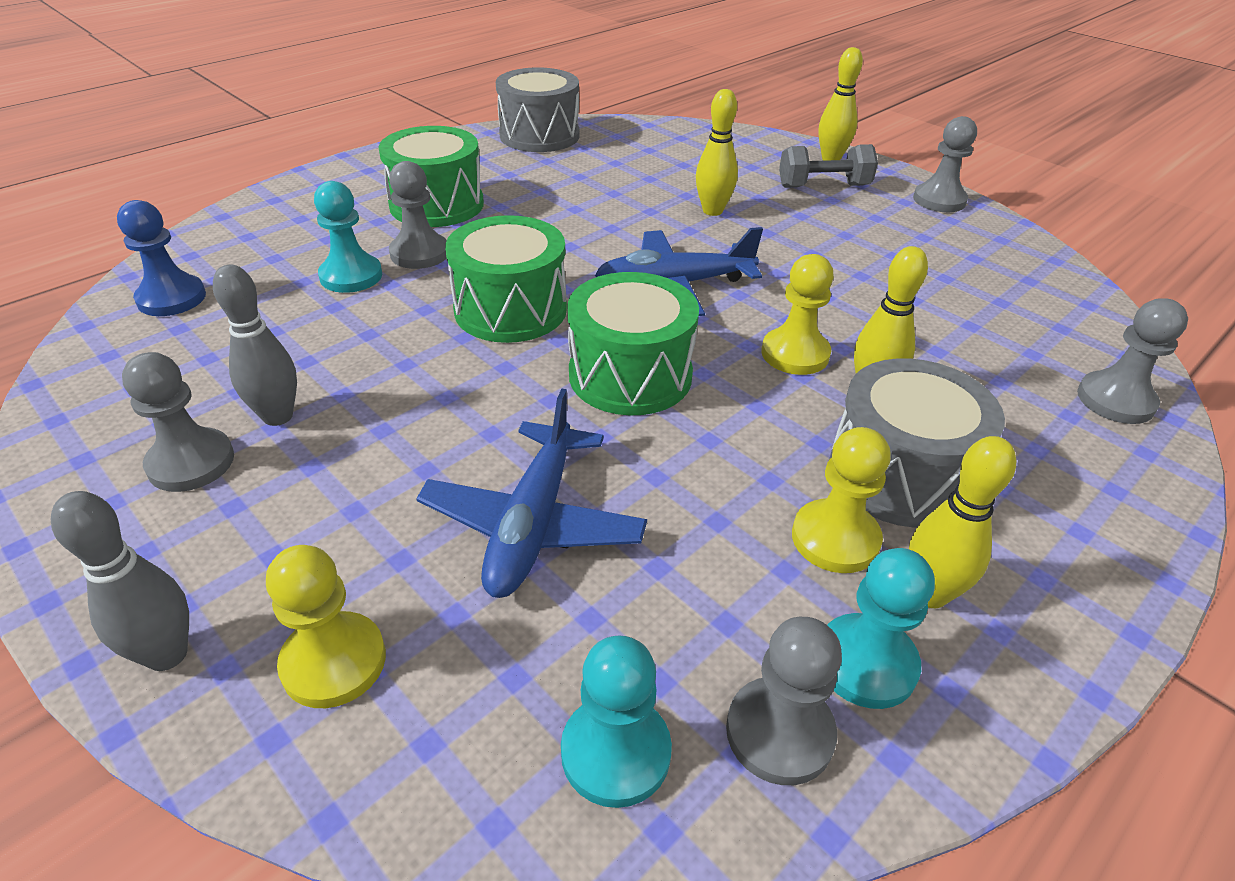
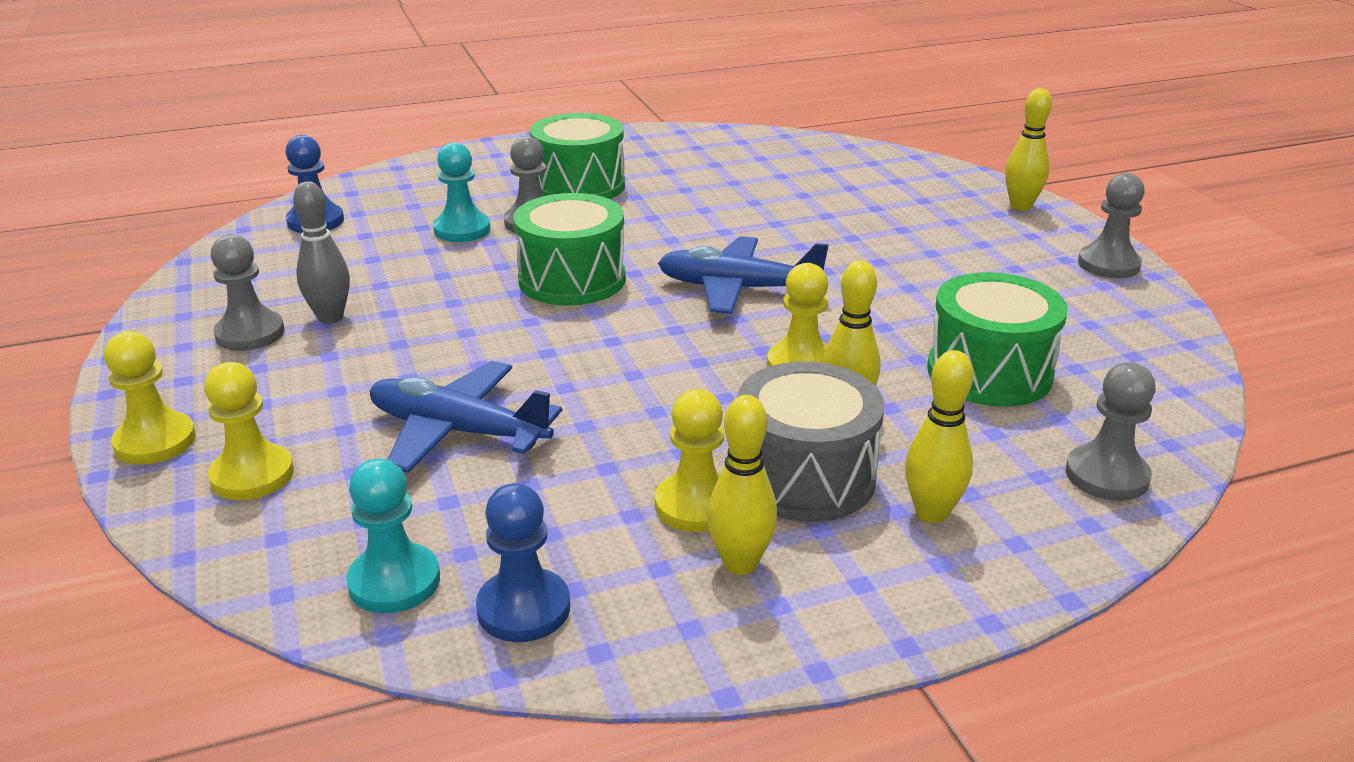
camera: 25 degrees right, 10 degrees down
grey bowling pin [51,491,189,671] -> yellow pawn [104,331,196,464]
blue plane [416,389,647,598] -> blue plane turned 75 degrees clockwise [370,361,562,473]
grey drum [496,68,580,152] -> none
green drum [567,272,699,415] -> green drum moved to [927,272,1068,407]
yellow bowling pin [696,89,738,216] -> yellow bowling pin moved to [905,350,973,523]
grey pawn [726,617,842,785] -> blue pawn [476,483,570,642]
grey dumbbell [779,144,878,188] -> none
turquoise pawn [827,548,935,709] -> none

